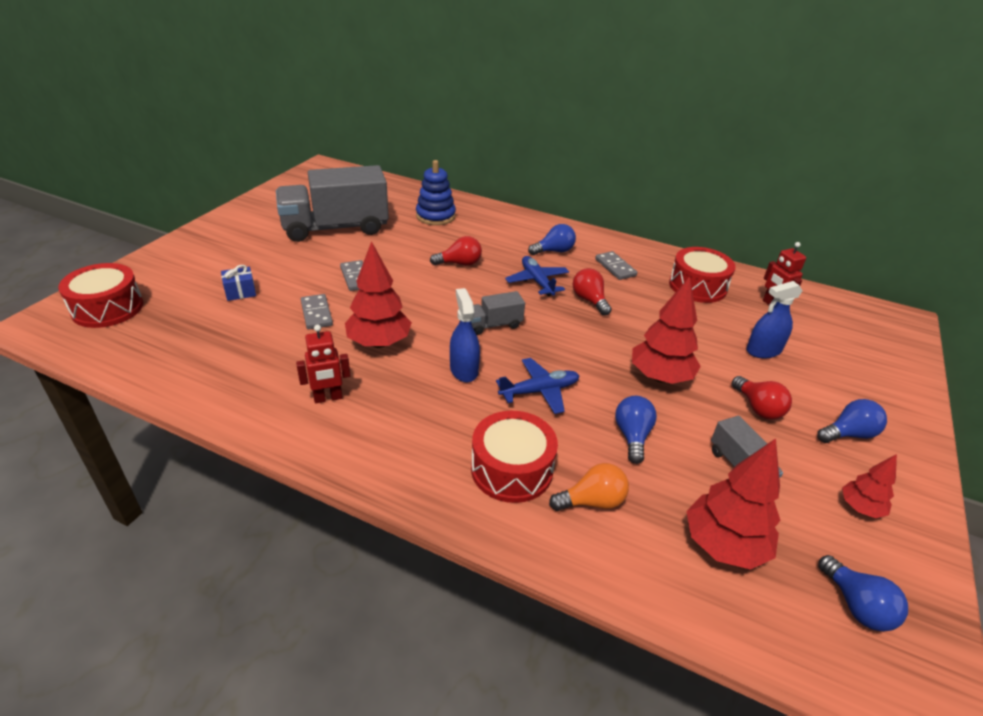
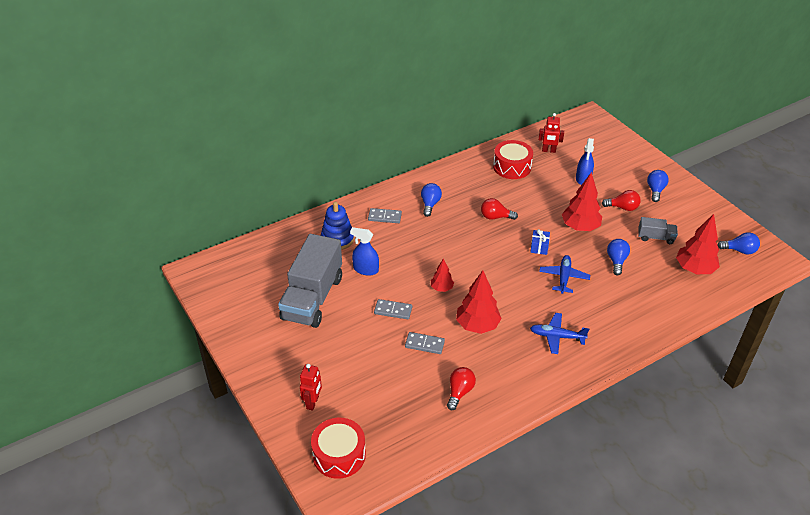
camera: 55 degrees left, 5 degrees up
blue gift [221,265,256,301] -> blue gift moved to [530,229,550,255]
red robot [296,325,351,404] -> red robot moved to [300,364,322,411]
red light bulb [430,236,482,266] -> red light bulb moved to [447,367,476,410]
blue spray bottle [450,288,480,382] -> blue spray bottle moved to [350,227,379,276]
grey truck [471,291,525,335] -> none
red drum [471,411,558,503] -> none
blue plane [505,256,569,296] -> blue plane moved to [530,313,589,354]
orange light bulb [549,463,629,511] -> none
grey domino [595,251,637,280] -> grey domino moved to [368,208,402,223]
blue light bulb [615,396,657,464] -> blue light bulb turned 60 degrees clockwise [607,239,630,275]
red tree [842,454,897,518] -> red tree moved to [431,258,454,292]

